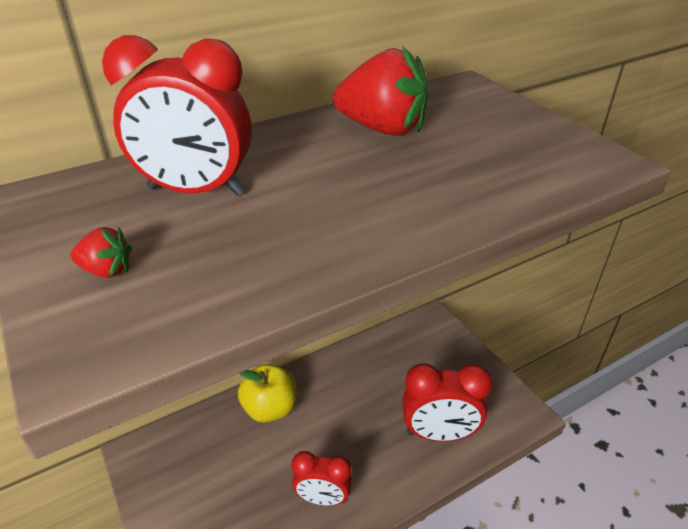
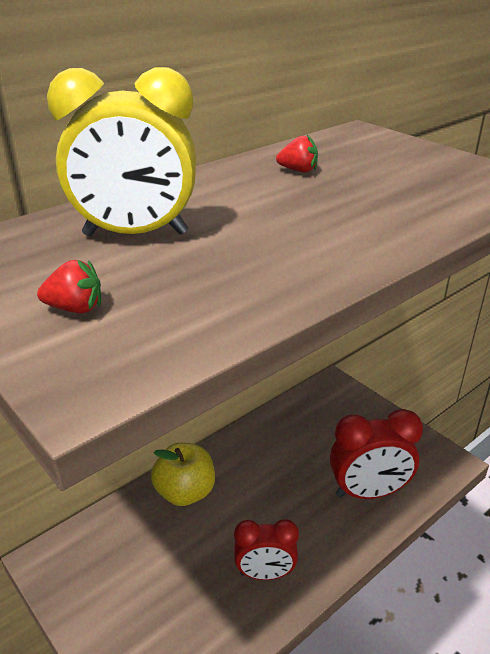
camera: 10 degrees left, 5 degrees down
red clock [102,35,252,195] -> yellow clock [47,67,196,236]
red strawberry [333,47,428,136] -> red strawberry [276,135,318,173], size x0.44

